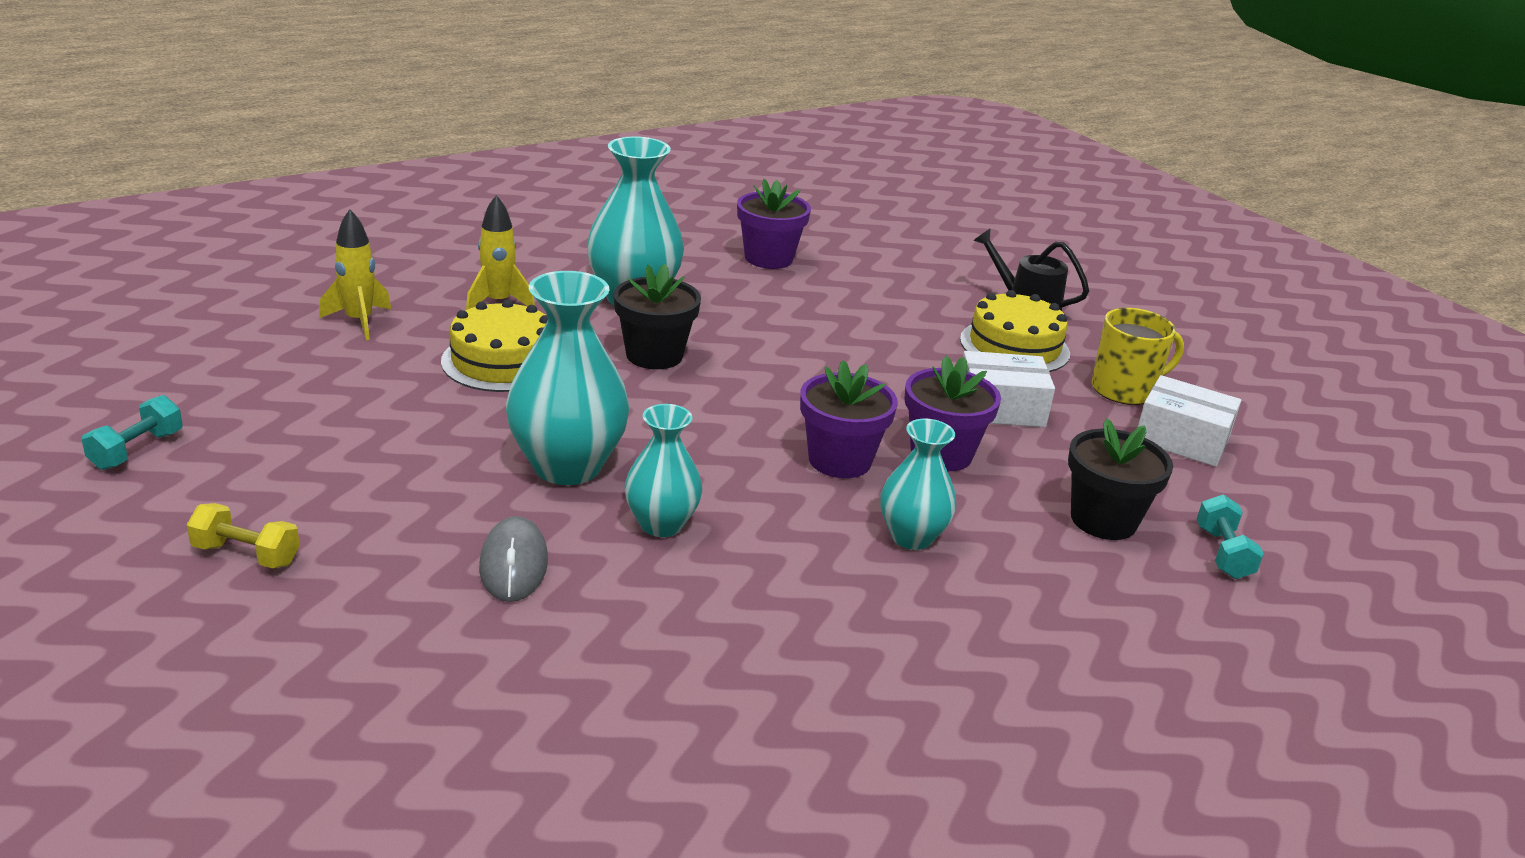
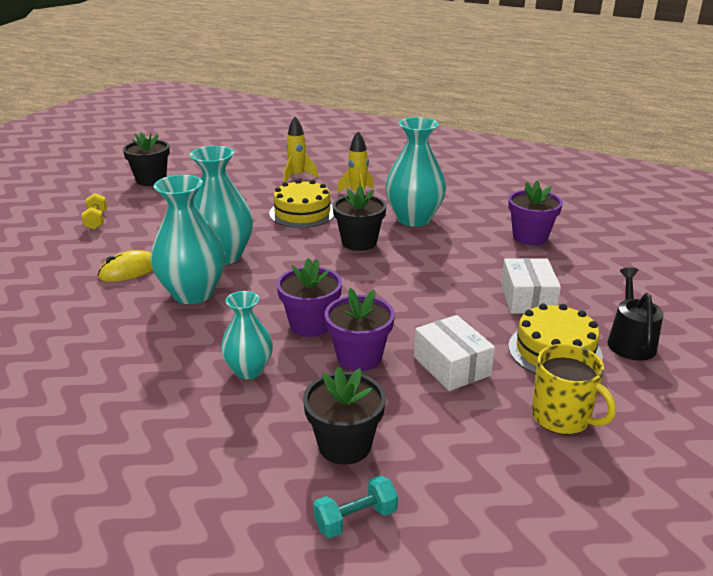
camera: 65 degrees right, 0 degrees up
turquoise dumbbell [82,395,183,470] -> black flower pot [123,132,170,186]
grey mouse [479,516,548,602] -> yellow mouse [98,250,153,282]
turquoise vase [625,404,702,537] -> turquoise vase [150,175,225,304], size x1.65
white box [1137,375,1241,467] -> white box moved to [501,258,561,314]

